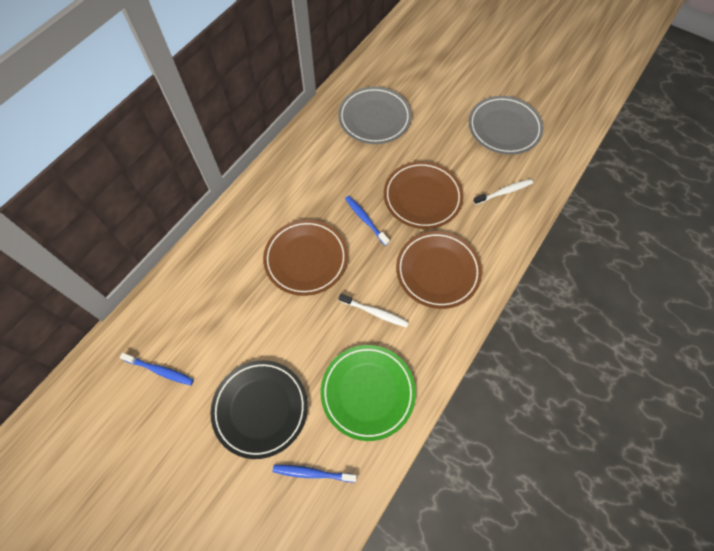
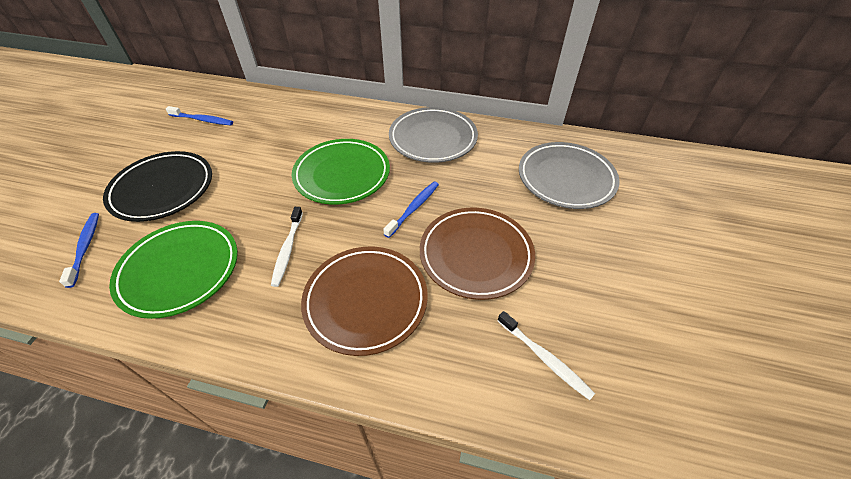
camera: 70 degrees right, 15 degrees down
blue toothbrush [120,353,194,385] -> blue toothbrush turned 75 degrees counterclockwise [166,106,233,125]
brown plate [263,220,348,296] -> green plate [292,139,390,204]
grey plate [469,96,544,155] -> grey plate moved to [389,107,478,163]

